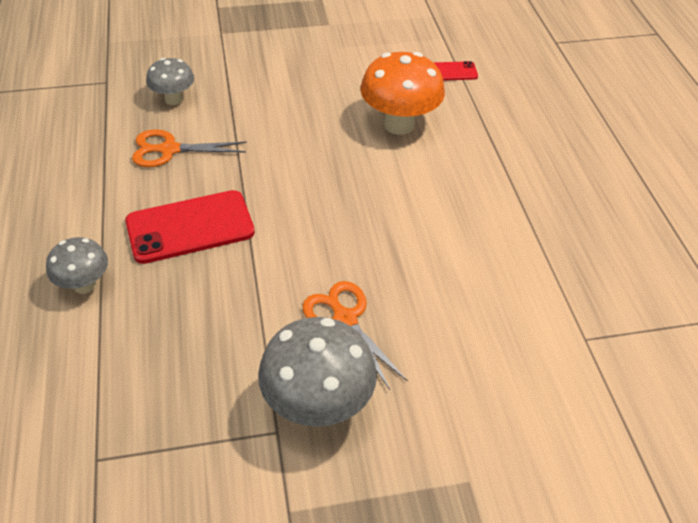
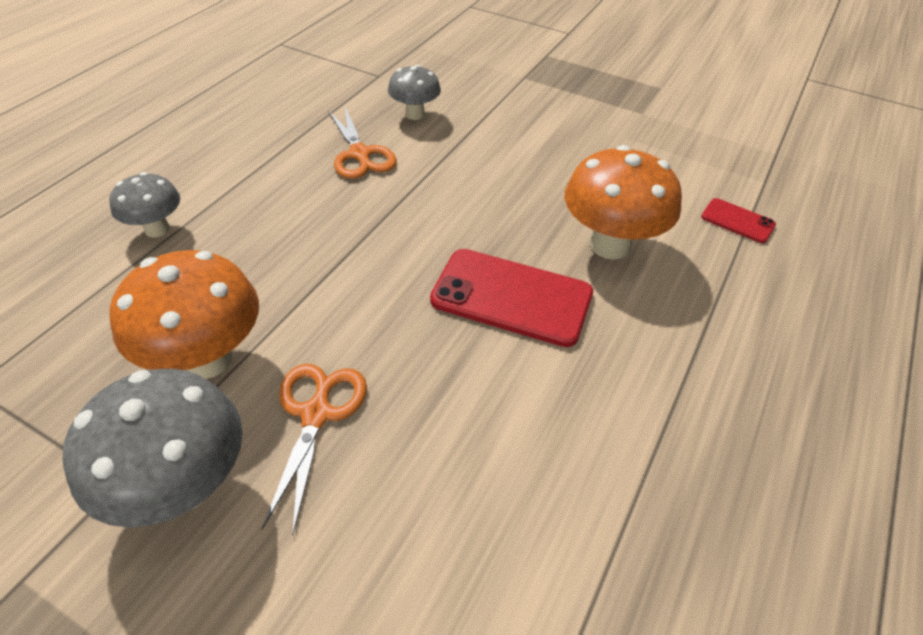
camera: 40 degrees right, 0 degrees up
red phone [125,190,255,264] -> red phone moved to [430,249,593,347]
orange scissors [132,129,247,167] -> orange scissors turned 150 degrees counterclockwise [328,107,397,179]
none -> orange mushroom [109,250,259,379]

